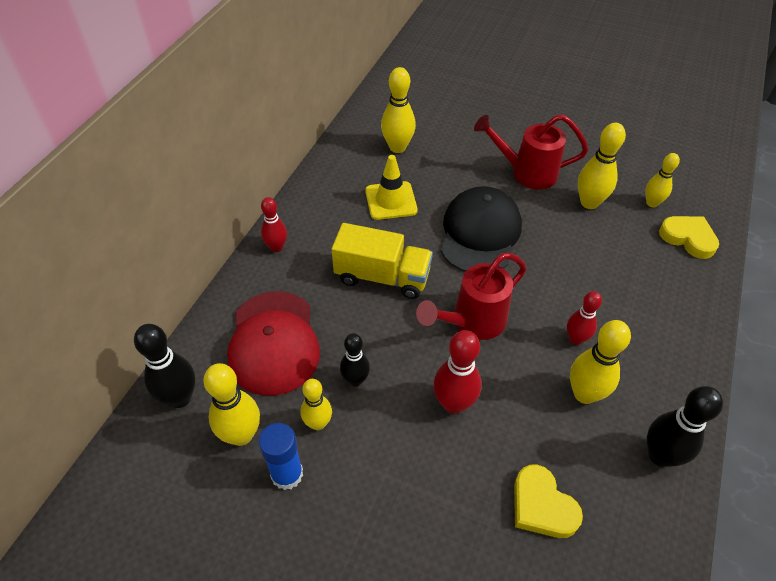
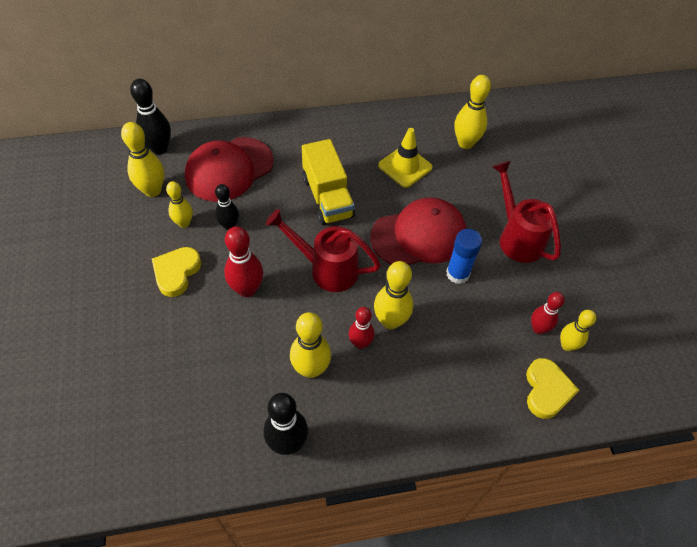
camera: 55 degrees right, 5 degrees up
blue glue stick [259,423,303,490] -> blue glue stick moved to [446,229,482,284]
red bowling pin [261,197,287,252] -> red bowling pin moved to [531,292,565,334]
black cap [441,186,522,272] -> red cap [370,198,467,265]
yellow heart [514,464,583,538] -> yellow heart moved to [152,247,201,297]
yellow bowling pin [578,123,626,209] -> yellow bowling pin moved to [374,261,413,329]

